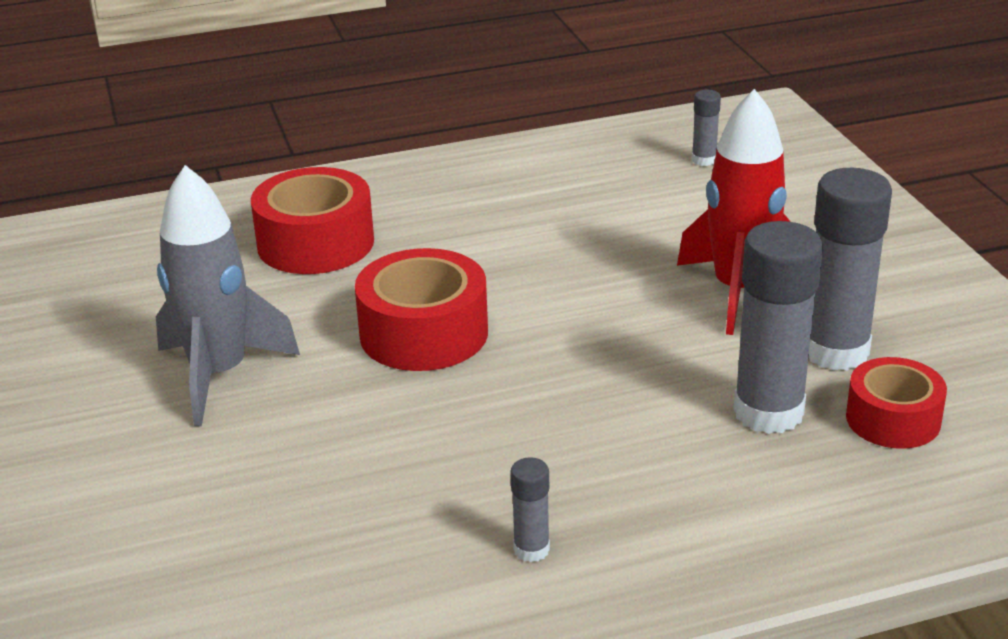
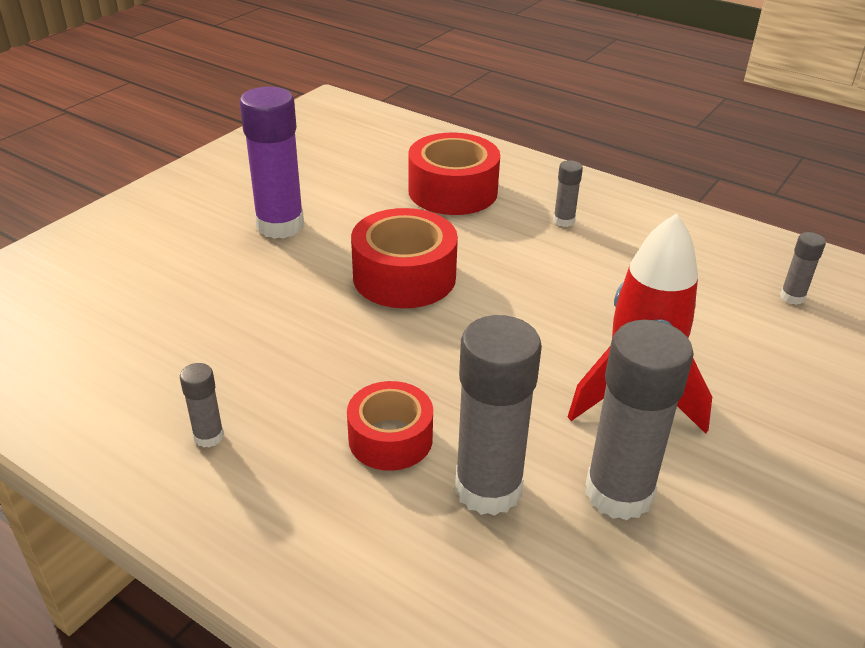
camera: 50 degrees right, 5 degrees up
grey rocket [156,165,300,426] -> purple glue stick [239,87,304,239]
red tape [846,357,947,449] -> red tape moved to [347,381,433,471]
none -> grey glue stick [553,160,583,227]

